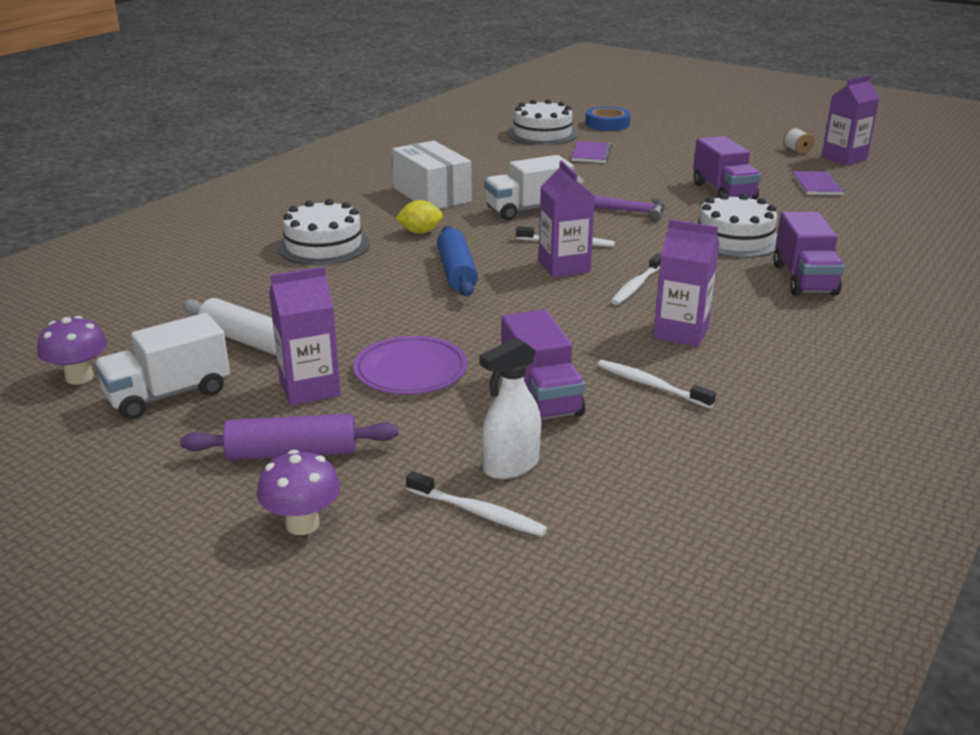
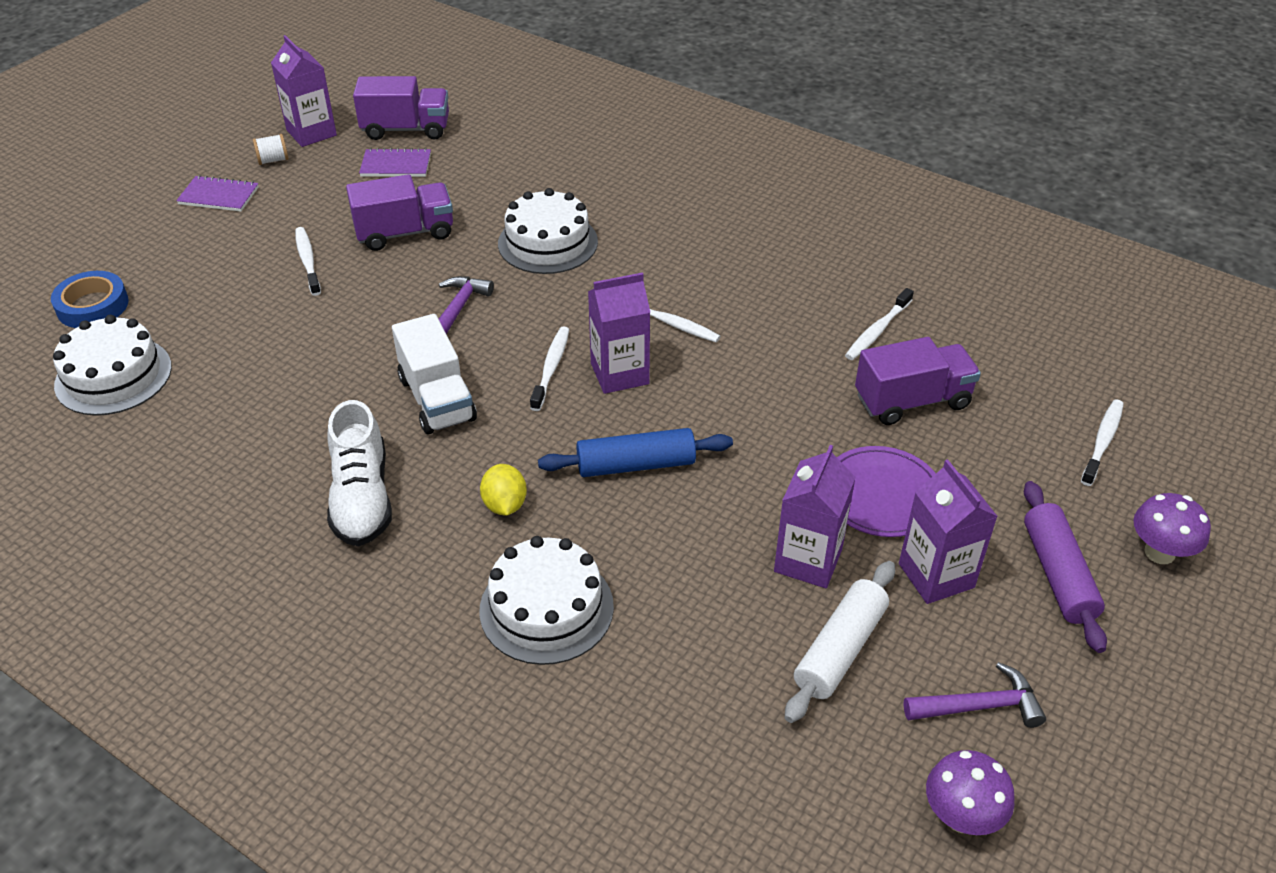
camera: 90 degrees left, 15 degrees up
white truck [94,313,230,420] -> purple hammer [903,662,1046,728]
white box [392,141,472,209] -> white shoe [327,400,392,547]
white spray bottle [480,337,541,479] -> none
purple notebook [571,141,612,163] -> purple notebook moved to [176,175,259,212]
purple carton [653,219,719,347] -> purple carton moved to [774,445,856,588]
purple truck [773,212,844,296] -> purple truck moved to [353,76,449,140]
none -> white toothbrush [295,227,321,296]

